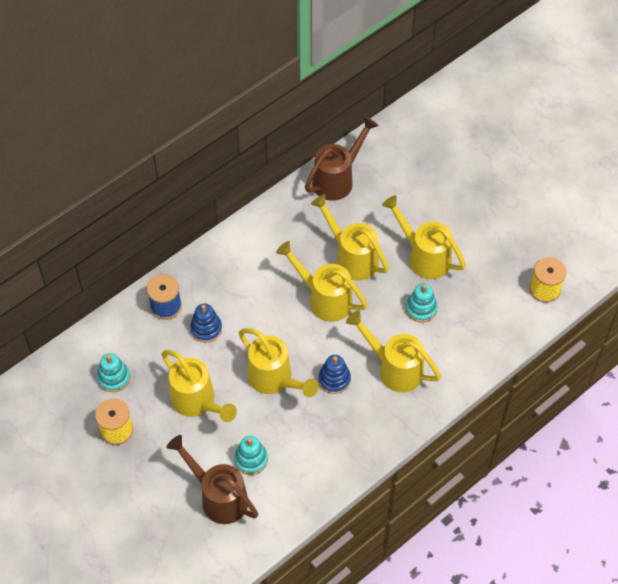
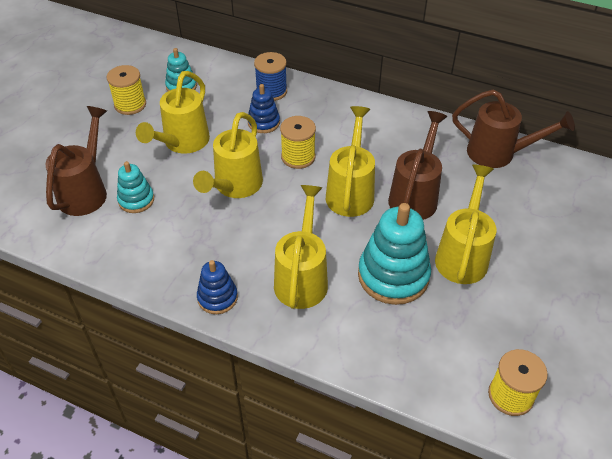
camera: 65 degrees right, 10 degrees down
yellow watering can [311,194,389,281] -> brown watering can [388,111,448,220]
blue stacking toy [319,355,351,394] -> blue stacking toy moved to [197,260,238,314]
turquoise stacking toy [406,284,437,323] -> turquoise stacking toy [358,203,431,305], size x1.81
none -> yellow spool [280,116,316,169]

